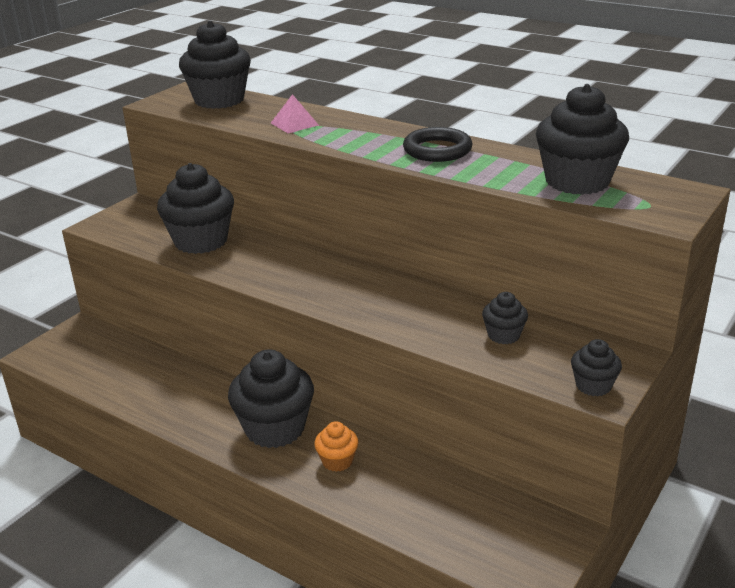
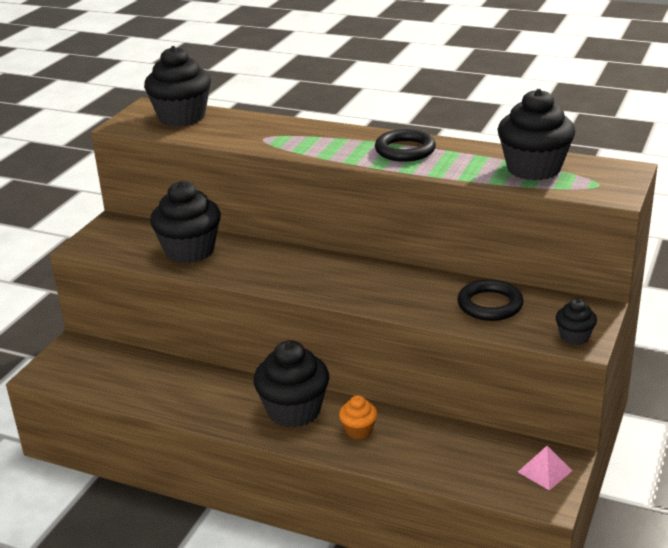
camera: 10 degrees left, 0 degrees up
pink pyramid [271,94,319,133] -> pink pyramid moved to [518,446,572,490]
black cupcake [482,292,528,344] -> black ring [457,279,524,321]

